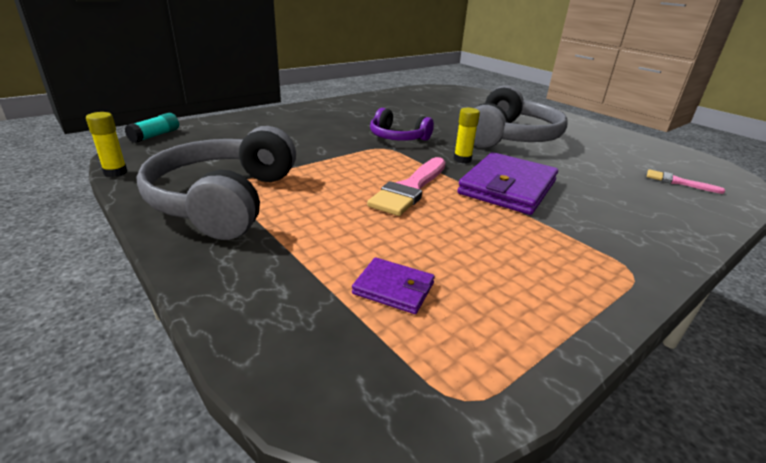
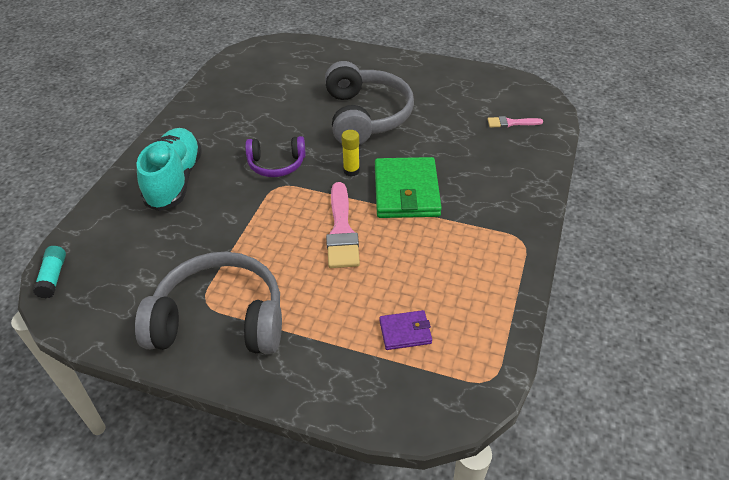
camera: 30 degrees left, 15 degrees up
yellow glue stick [86,112,127,177] -> none
grey headphones [136,126,296,240] -> grey headphones turned 120 degrees clockwise [135,252,282,354]
purple wallet [457,152,558,215] -> green wallet [375,157,442,218]
none -> turquoise shoe [136,128,202,211]

